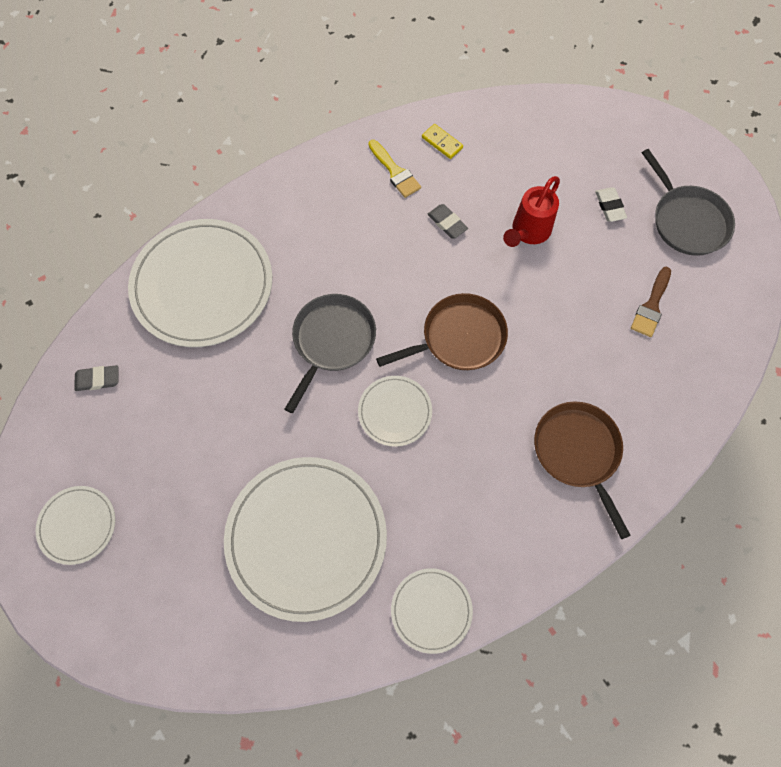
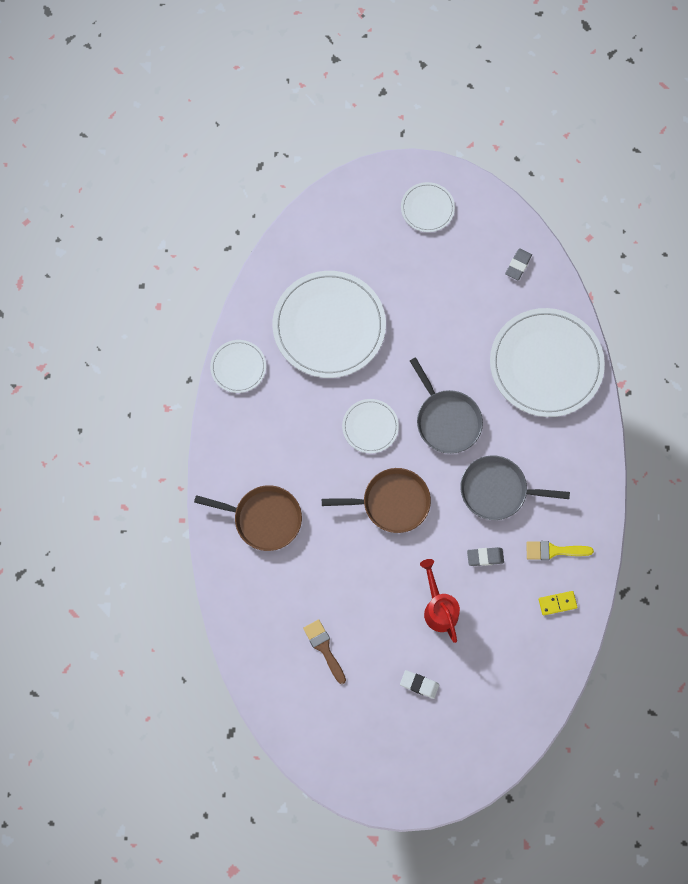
camera: 125 degrees right, 5 degrees up
brown pan [376,293,508,370] -> brown pan turned 105 degrees counterclockwise [322,468,431,533]
grey pan [642,149,735,256] -> grey pan moved to [460,455,570,520]

